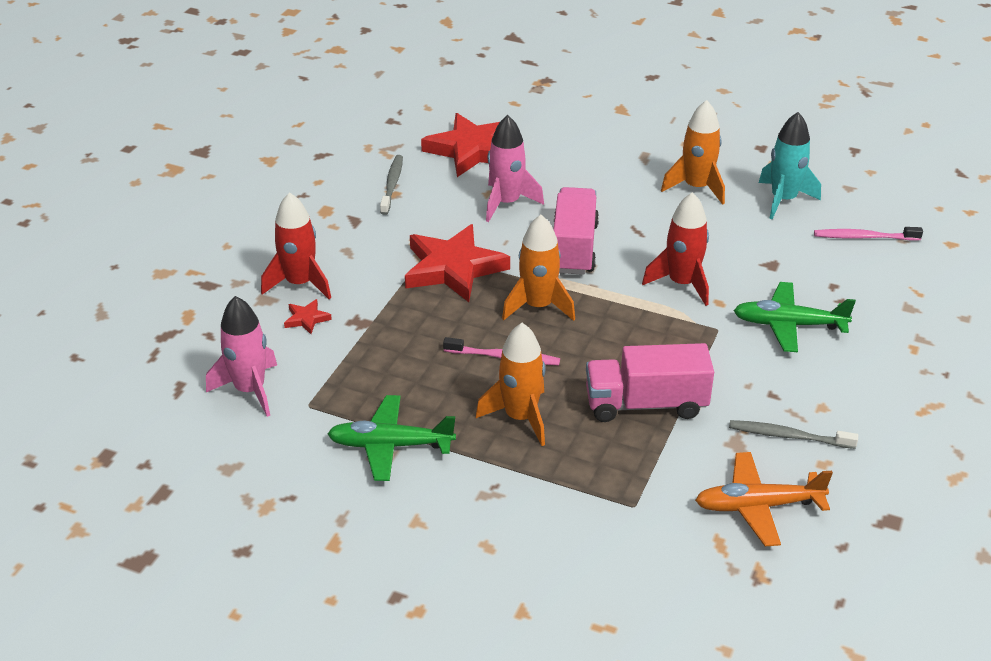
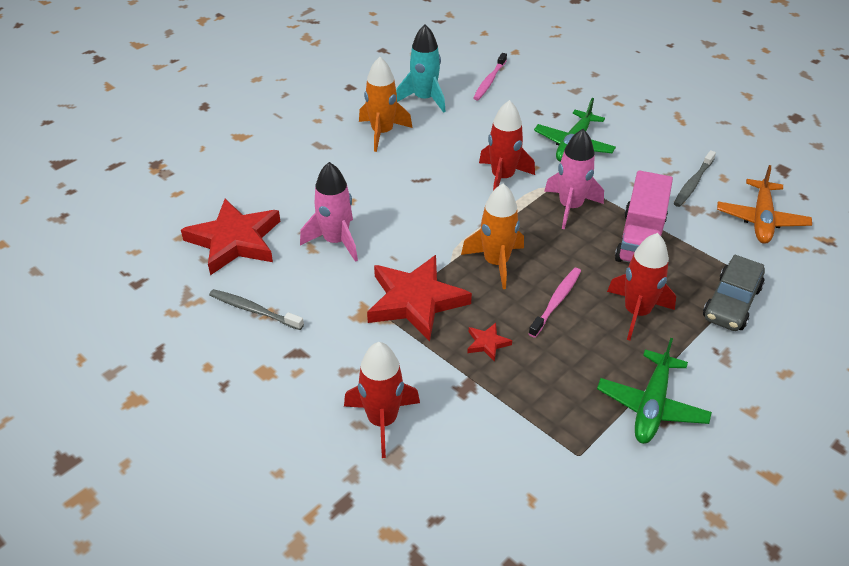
camera: 70 degrees left, 5 degrees up
pink rocket [206,296,277,417] -> pink rocket moved to [544,129,604,229]
red star [284,299,332,334] -> red star moved to [467,323,512,362]
orange rocket [476,323,546,446] -> red rocket [607,233,676,340]
pink truck [553,187,599,275] -> none
none -> grey car [703,255,765,331]

